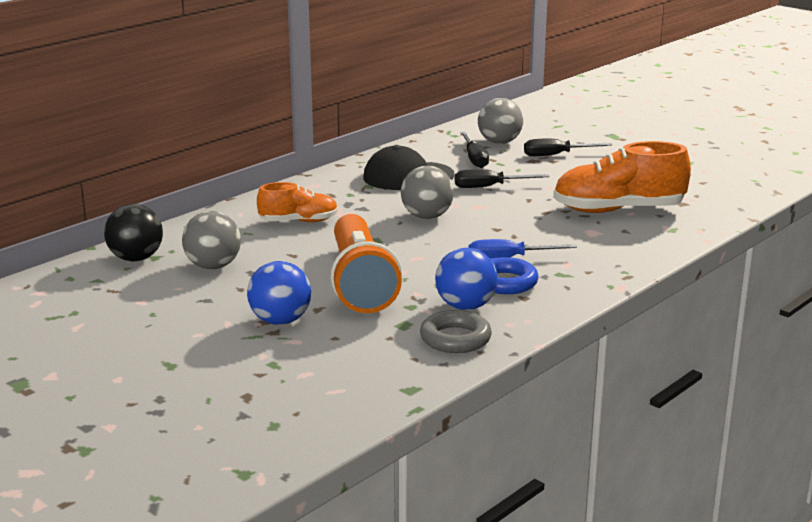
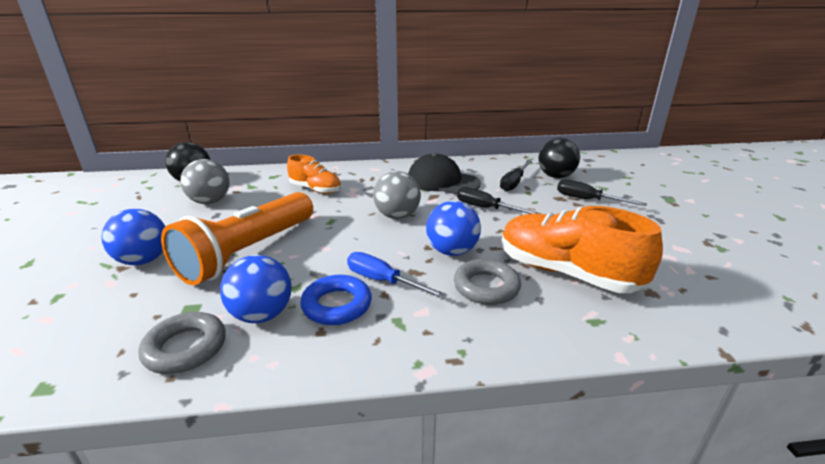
camera: 40 degrees right, 5 degrees up
grey ball [478,98,523,144] -> black ball [538,138,580,178]
none -> blue ball [426,201,481,256]
none -> grey ring [454,259,521,305]

